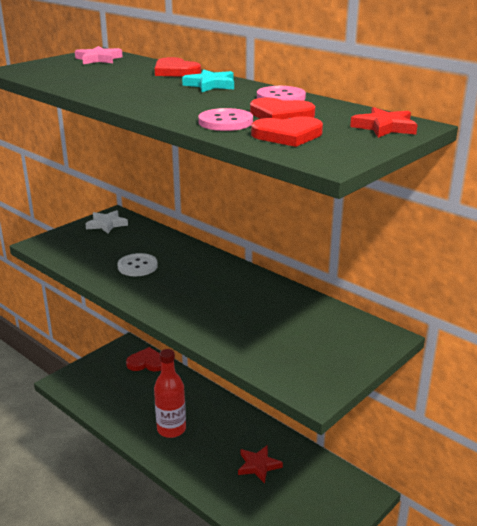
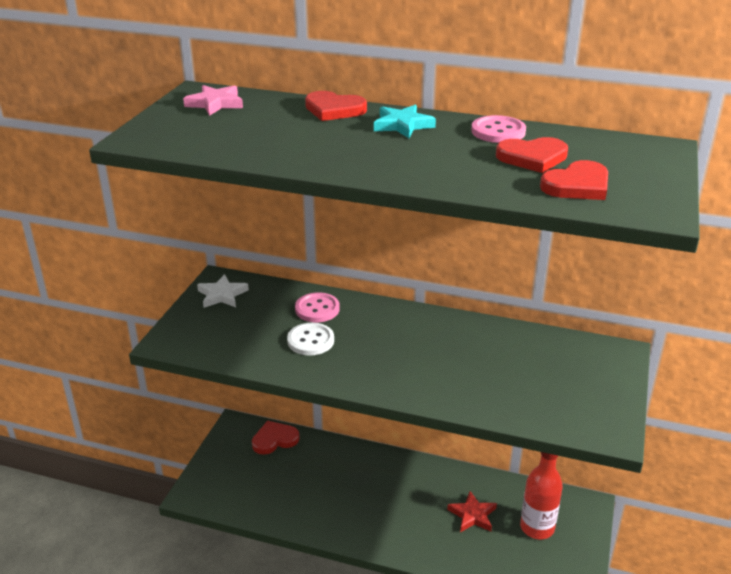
camera: 25 degrees left, 5 degrees up
red bottle [154,349,186,438] -> red bottle moved to [520,452,563,539]
pink button [198,108,253,131] -> pink button moved to [295,292,340,322]
red star [350,107,418,138] -> none

